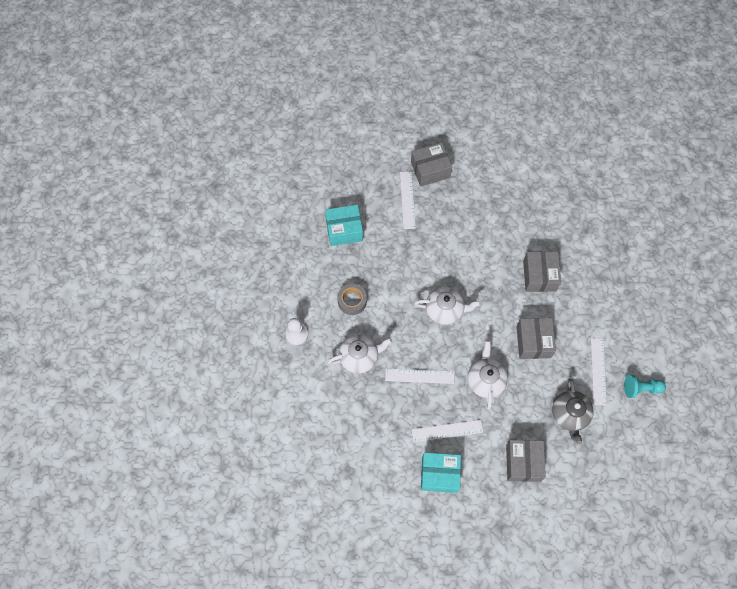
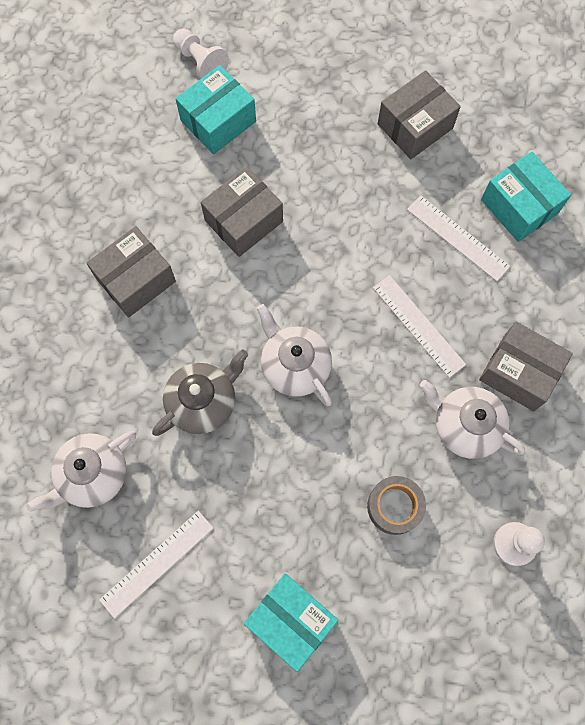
camera: 130 degrees left, 5 degrees up
grey box [411,142,452,187] -> grey box moved to [479,322,573,411]
white teapot [467,341,508,409] -> white teapot moved to [26,431,136,512]
grey teapot [552,379,594,444] -> grey teapot moved to [152,350,248,436]
white ruler [591,338,607,405] -> turquoise box [175,65,256,154]
turquoise pawn [624,375,666,398] -> white pawn [173,29,229,79]

